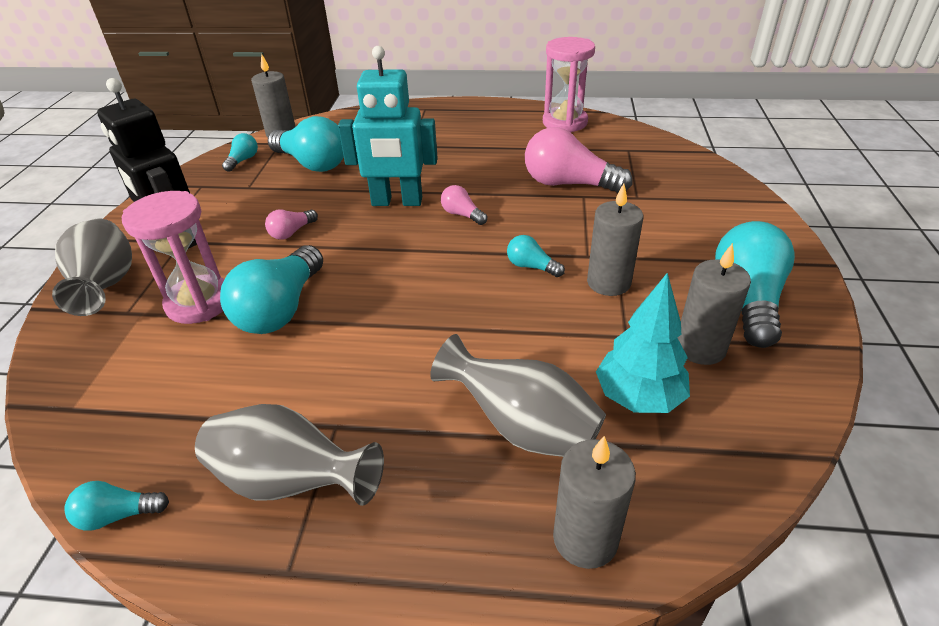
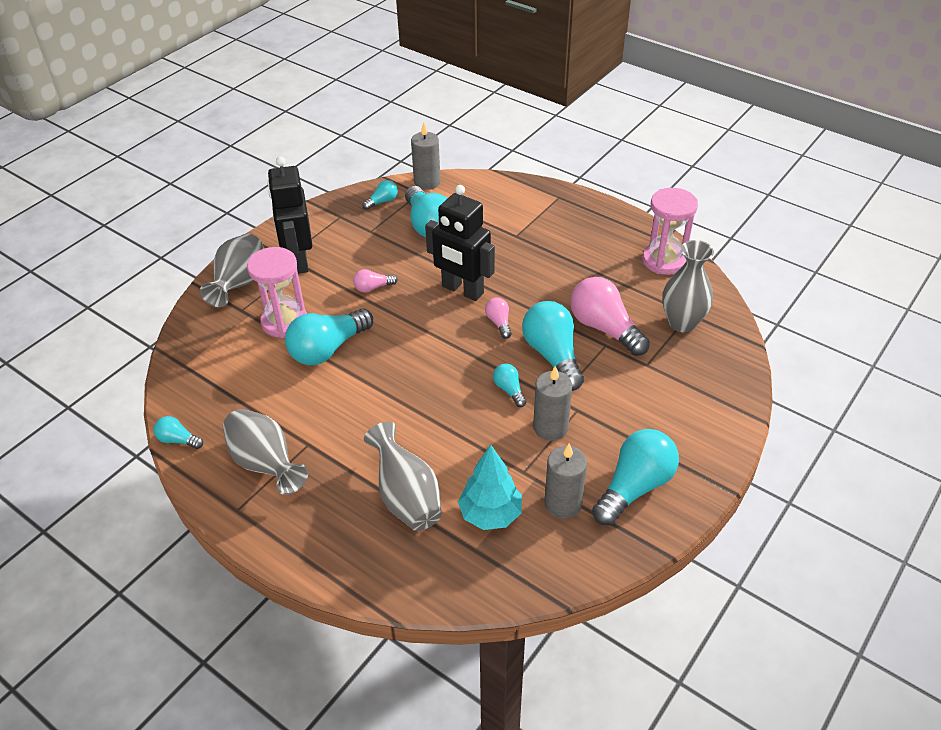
camera: 30 degrees right, 5 degrees up
turquoise robot [338,46,438,206] -> black robot [425,185,495,301]
grey candle [553,436,636,569] -> none
none -> turquoise light bulb [522,301,584,391]
none -> grey vase [662,240,714,332]

